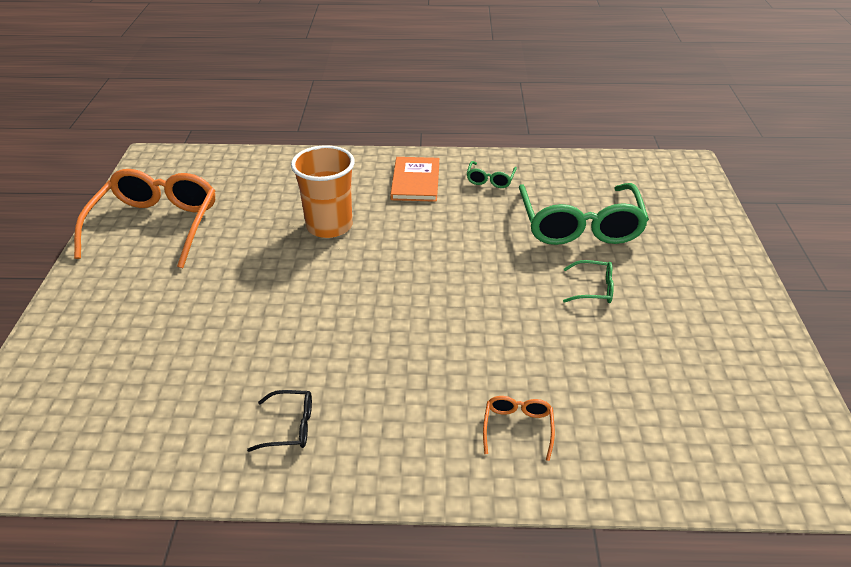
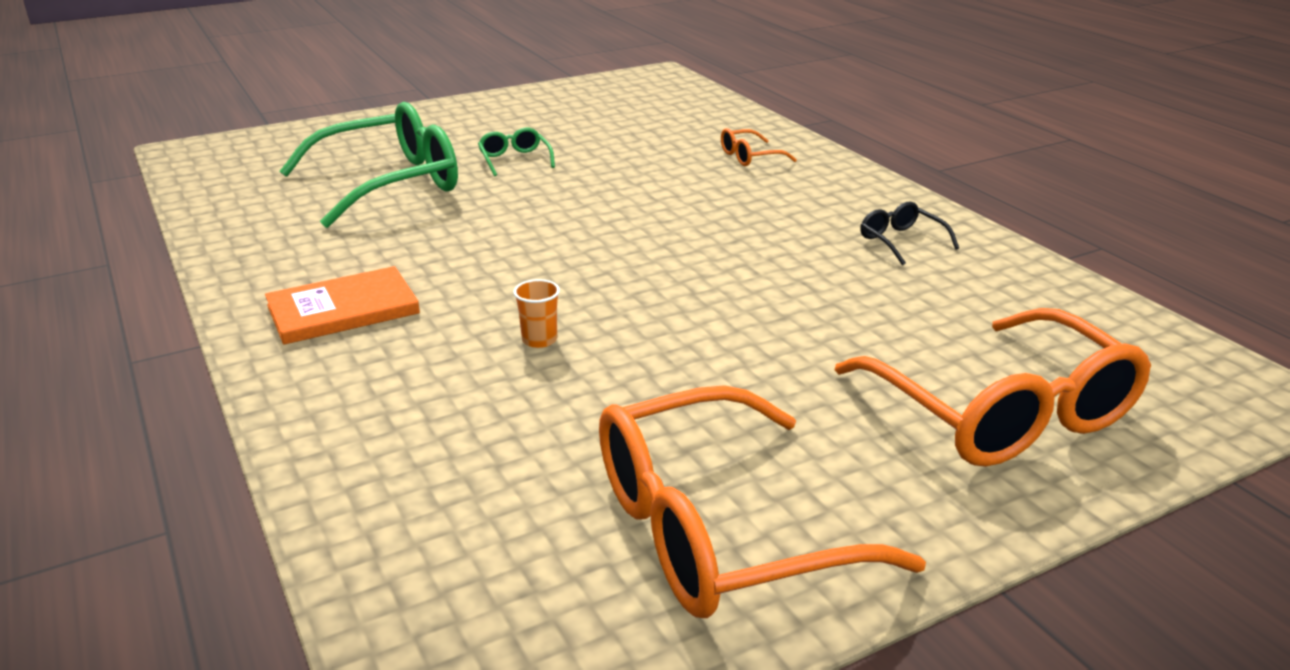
camera: 120 degrees left, 10 degrees down
orange cup [291,145,355,238] -> orange cup [513,279,560,348], size x0.41
green glasses [467,161,517,188] -> none
none -> orange glasses [835,308,1151,467]

